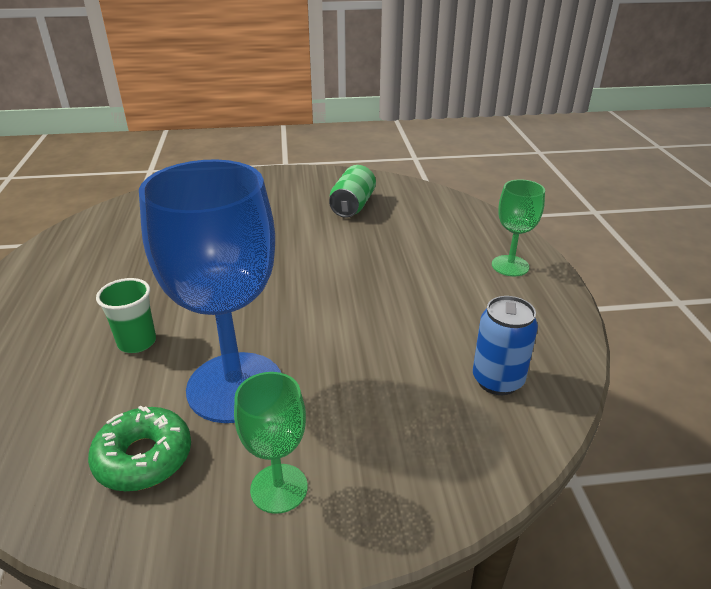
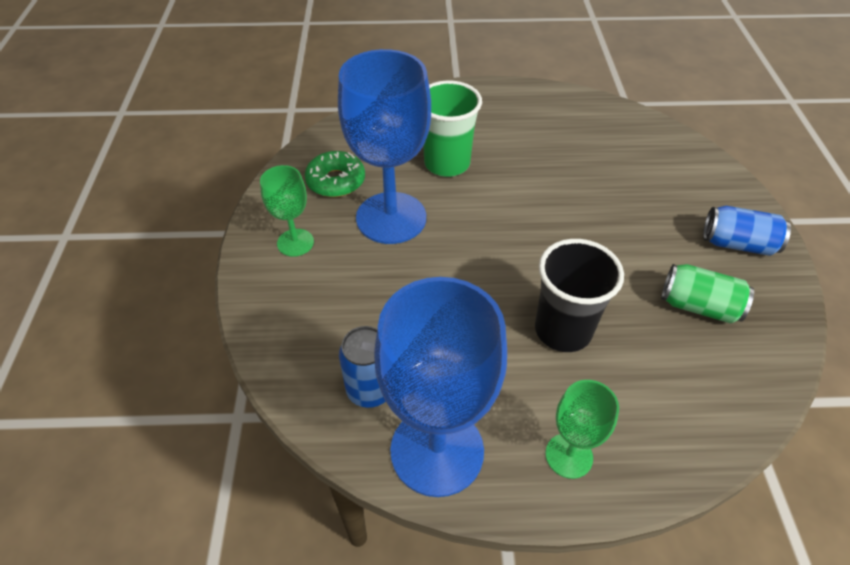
camera: 95 degrees right, 15 degrees up
green cup [96,278,156,353] -> green cup [423,80,482,177], size x1.64
none -> blue goblet [374,277,507,497]
none -> black cup [535,239,624,352]
none -> blue can [703,206,791,256]

